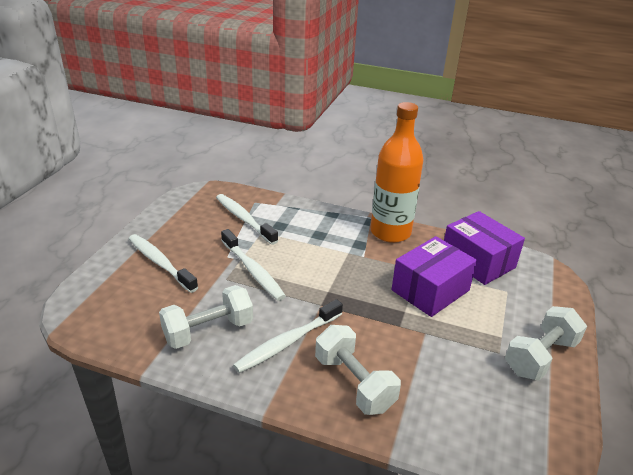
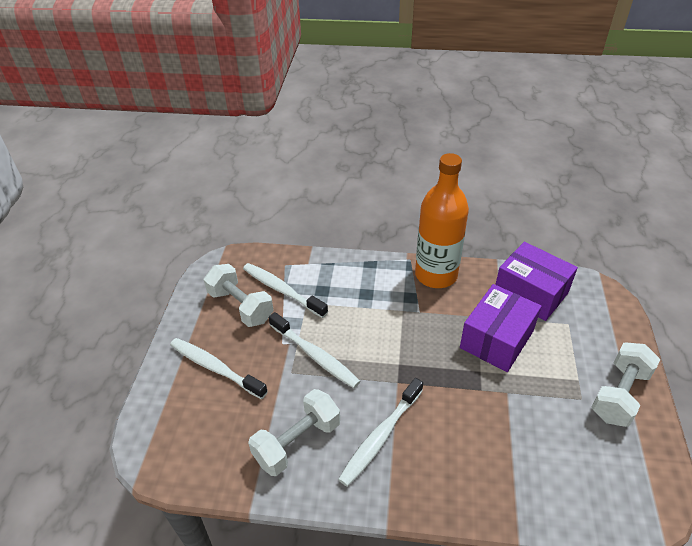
camera: 10 degrees left, 10 degrees up
white dumbbell [315,325,401,415] -> white dumbbell moved to [204,264,274,327]

